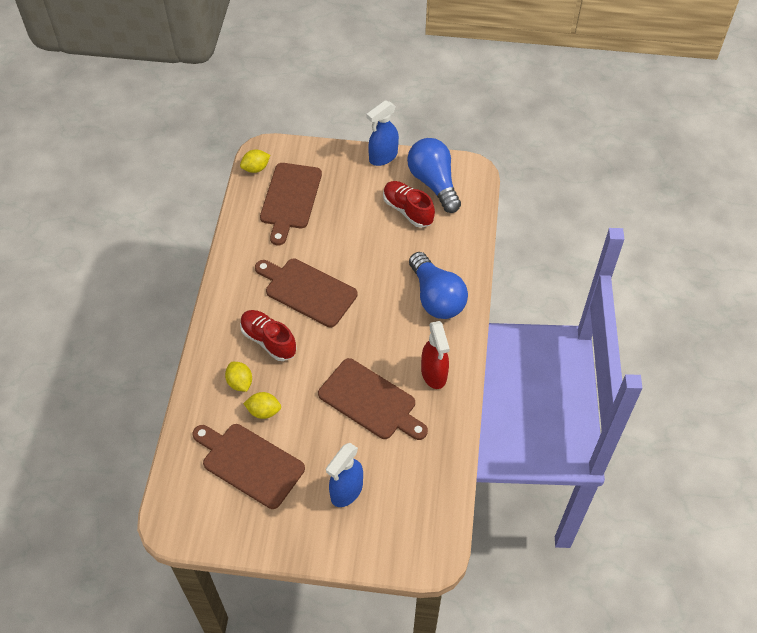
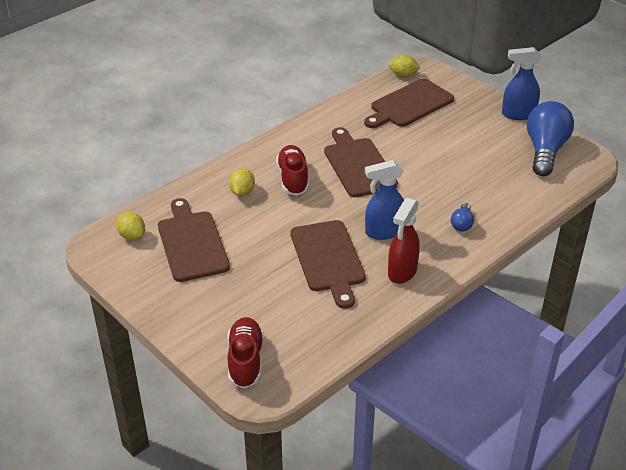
camera: 40 degrees right, 15 degrees down
yellow lemon [243,392,281,419] -> yellow lemon moved to [116,212,145,240]
blue spray bottle [326,443,363,507] -> blue spray bottle moved to [365,160,404,240]
red shoe [383,181,435,228] -> red shoe moved to [227,317,264,389]
blue light bulb [409,252,468,319] -> blue light bulb [451,203,474,232], size x0.46

